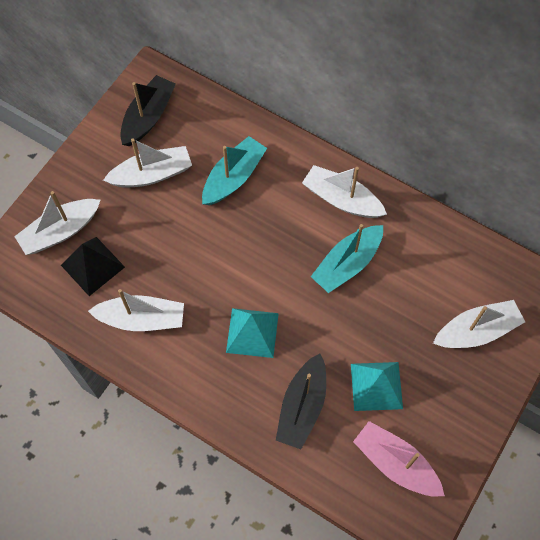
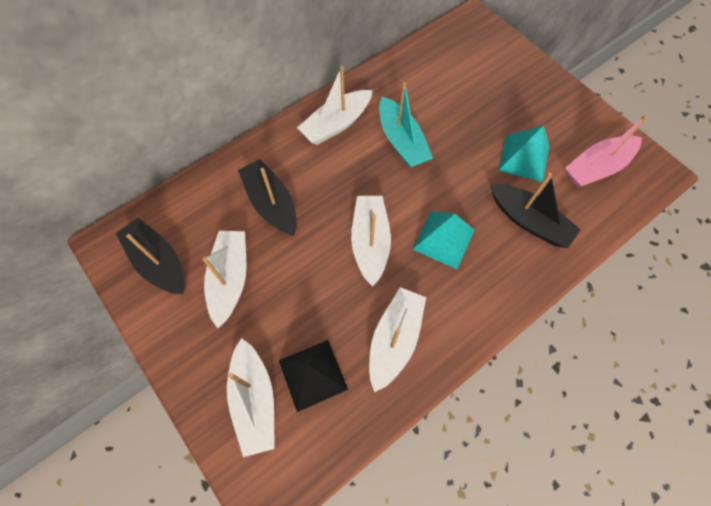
camera: 70 degrees left, 0 degrees up
turquoise boat [202,136,267,205] -> black boat [238,159,297,236]
white boat [433,300,525,348] -> white boat moved to [351,196,391,287]

